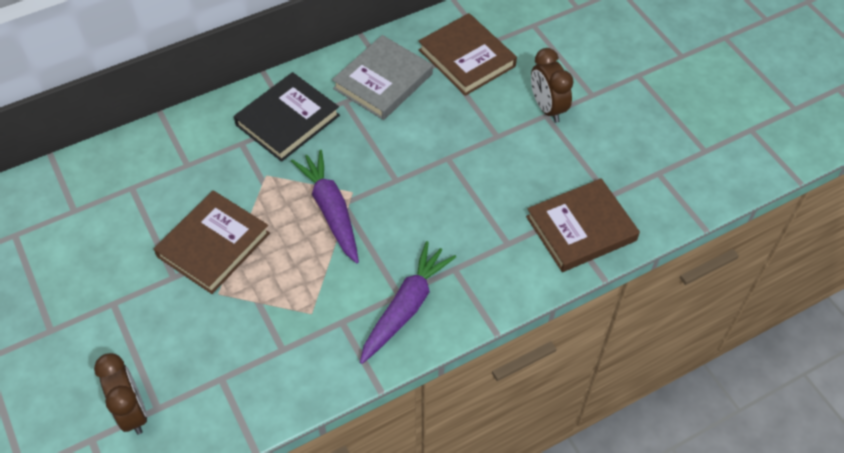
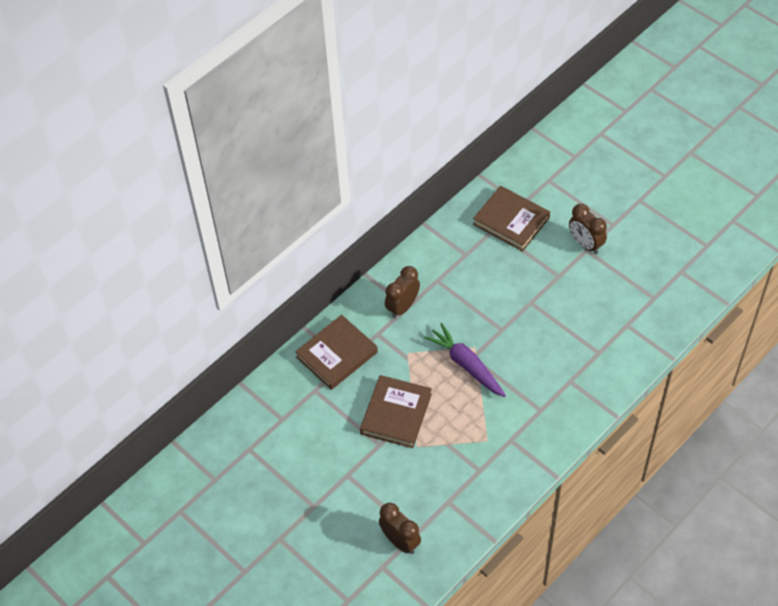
camera: 15 degrees left, 0 degrees up
black book [234,72,340,162] -> brown clock [385,266,420,319]
grey book [332,35,433,120] -> none
purple carrot [360,241,456,364] -> none
brown book [526,178,640,272] -> brown book moved to [295,315,378,390]

